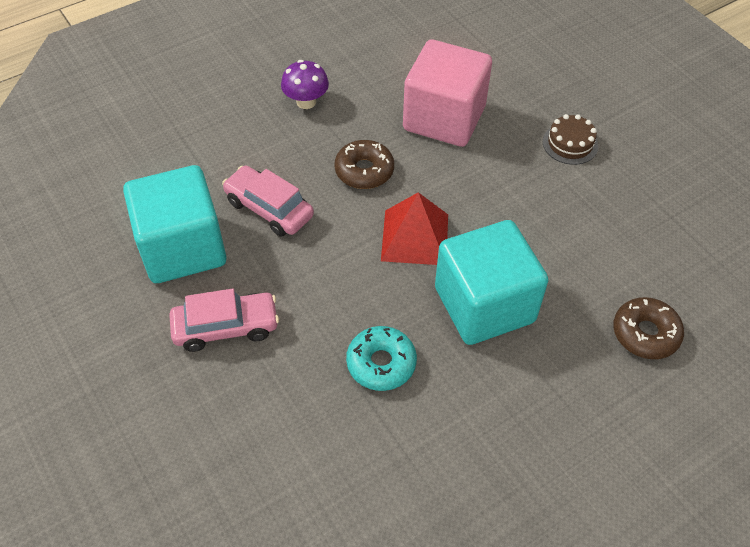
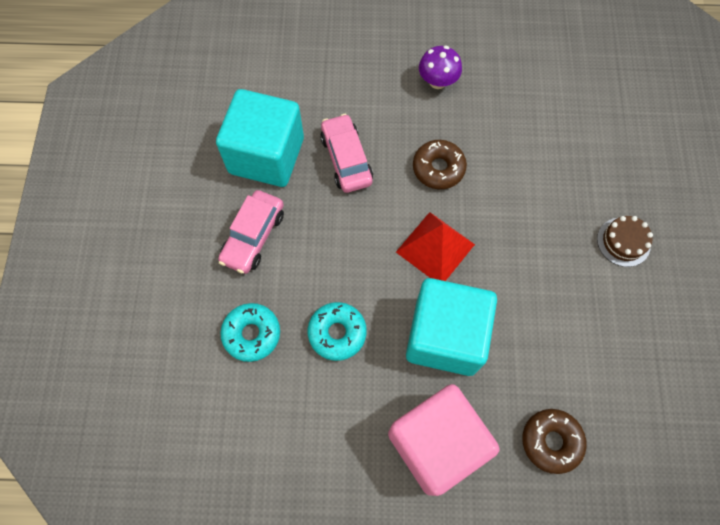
camera: 35 degrees right, 15 degrees up
pink car [169,288,279,352] -> pink car turned 90 degrees clockwise [218,190,284,274]
pink cube [403,40,492,147] -> pink cube moved to [388,384,500,496]
none -> turquoise donut [220,303,280,362]

